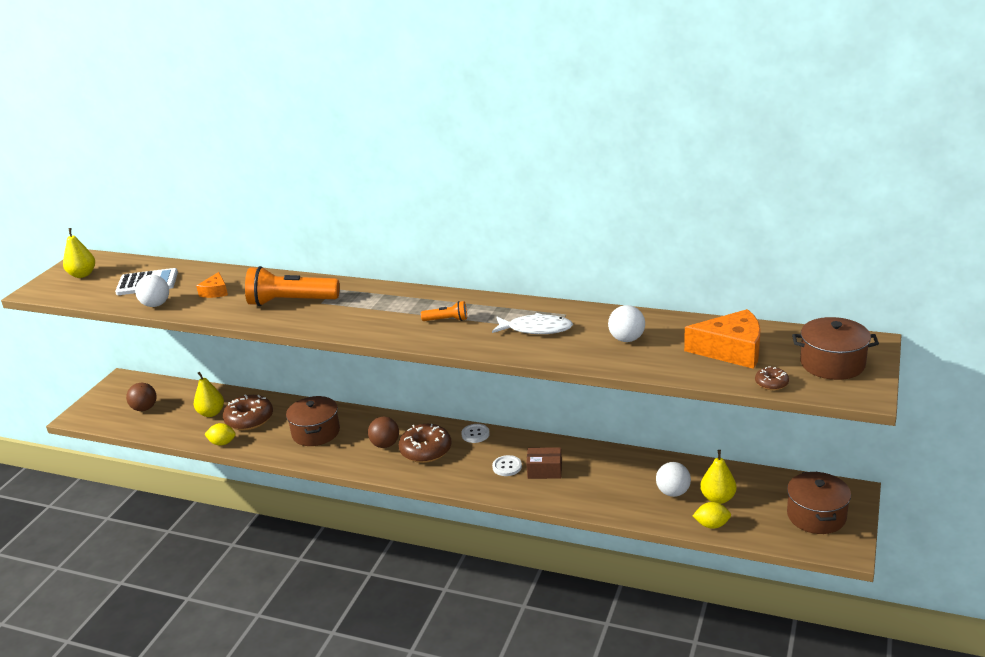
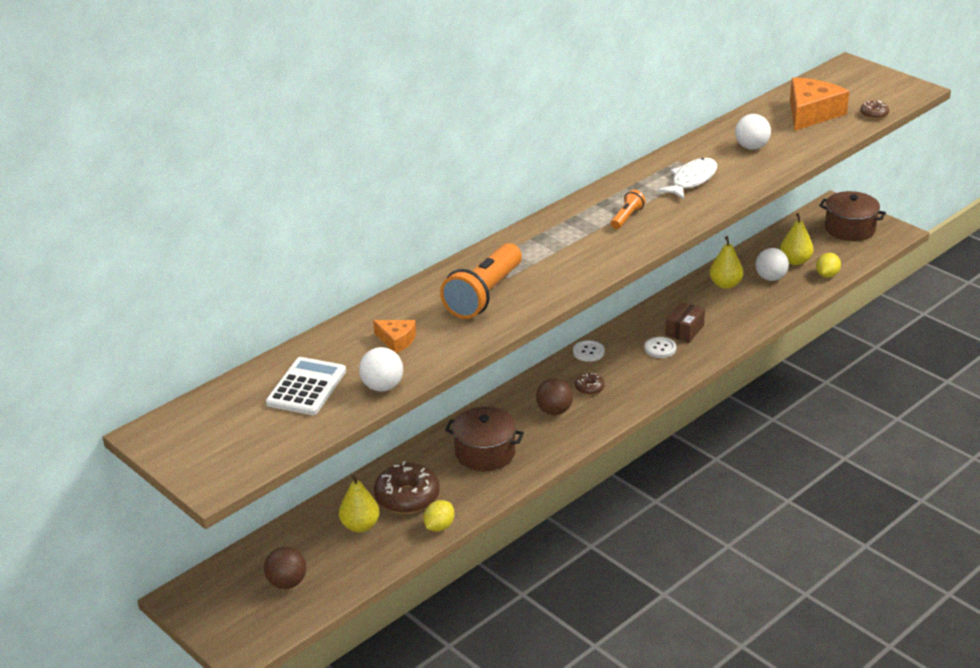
camera: 65 degrees left, 5 degrees up
yellow pear [63,228,95,278] -> yellow pear moved to [710,236,744,289]
brown donut [399,424,451,463] -> brown donut [575,373,605,395], size x0.49
brown pot [792,317,879,380] -> none

